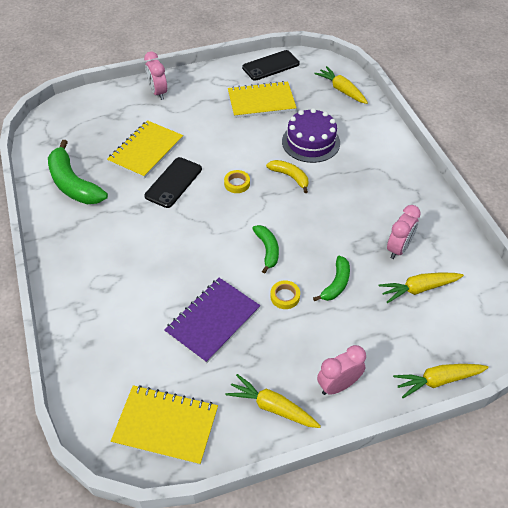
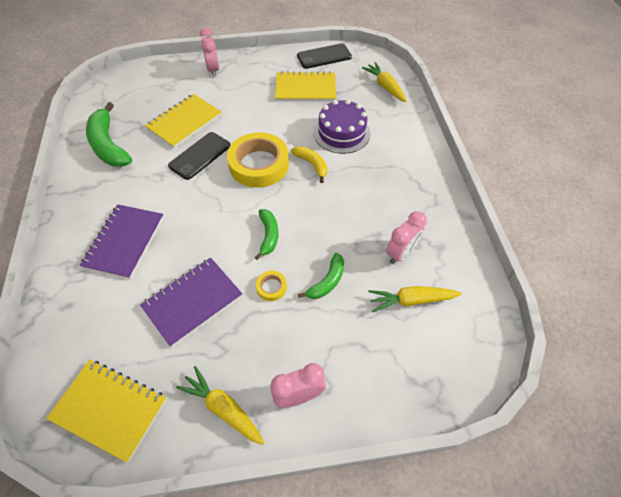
camera: 10 degrees right, 5 degrees up
yellow tape [224,170,250,193] -> yellow tape [227,132,289,188], size x2.37
yellow carrot [393,364,489,398] -> none
none -> purple notebook [80,204,164,279]

